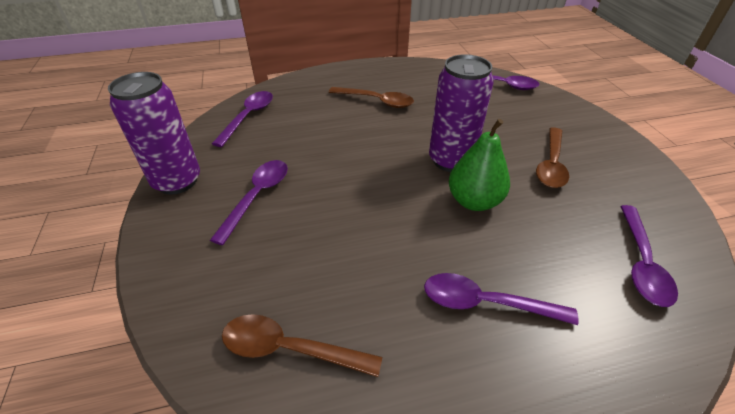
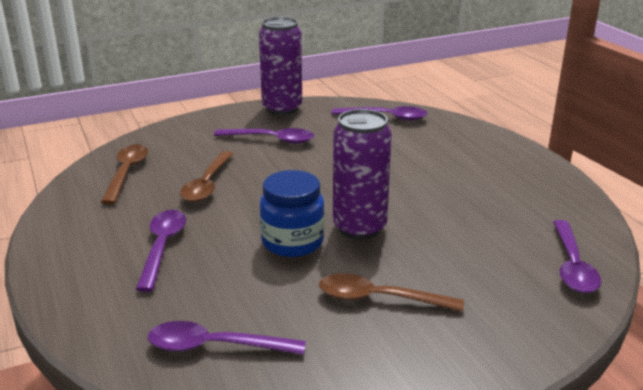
camera: 80 degrees right, 15 degrees down
brown spoon [329,87,414,108] -> brown spoon moved to [180,151,233,202]
green pear [449,119,510,211] -> blue jar [260,170,325,257]

